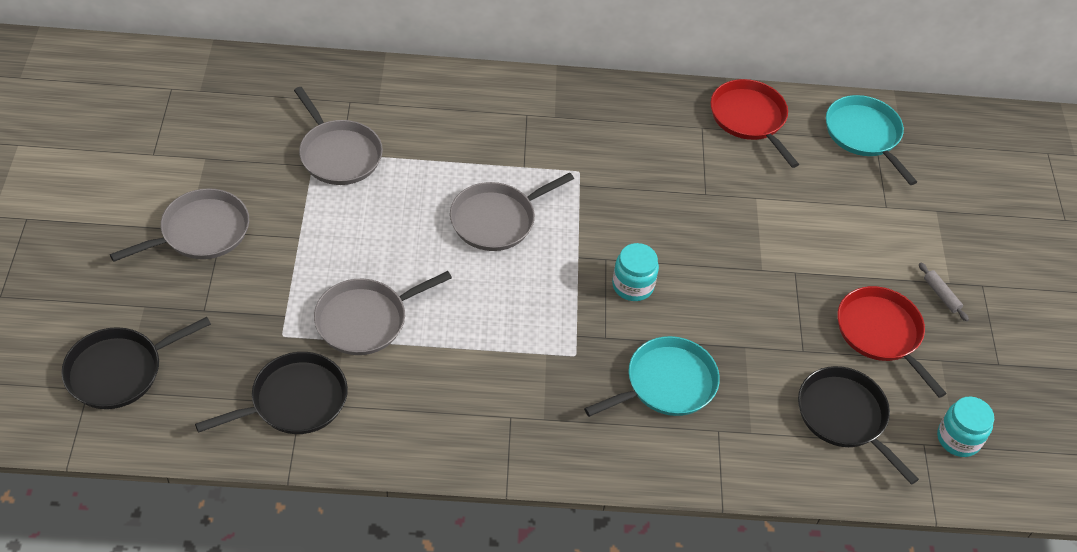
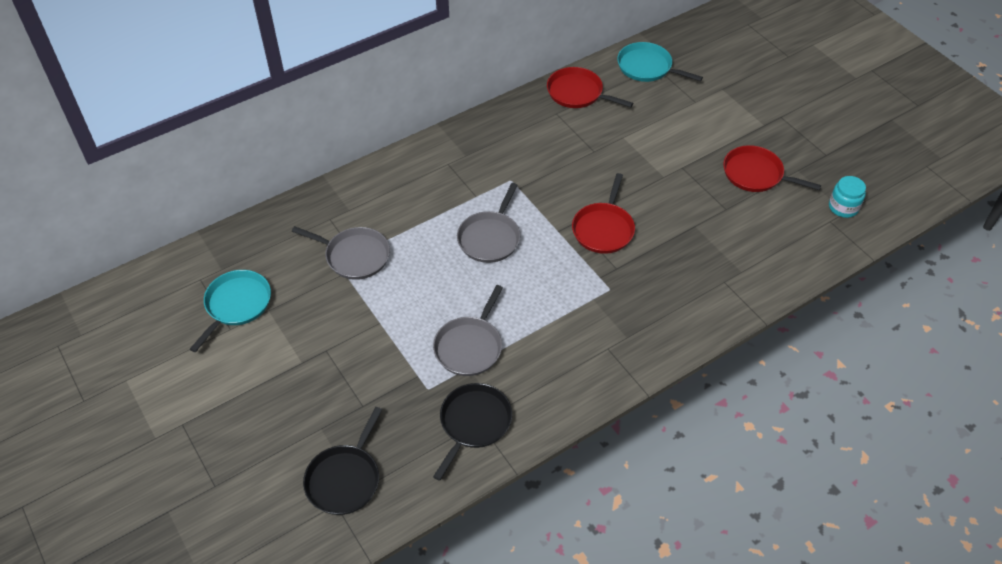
camera: 30 degrees left, 0 degrees up
grey pan [110,188,249,262] -> none
turquoise pan [584,336,720,417] -> turquoise pan moved to [190,270,271,352]
turquoise jar [612,243,659,301] -> red pan [572,173,635,254]
black pan [798,366,919,485] -> none
grey rolling pin [919,263,969,322] -> none

